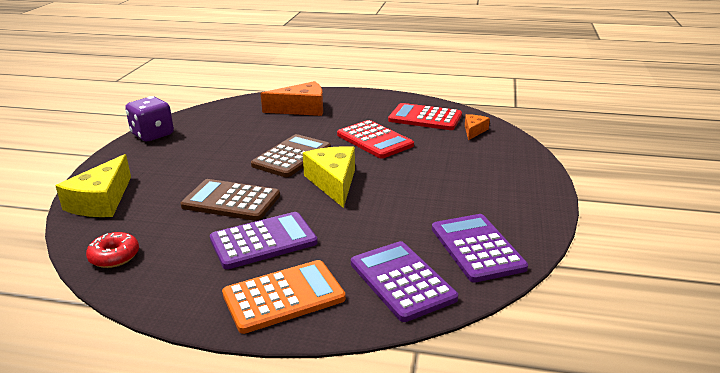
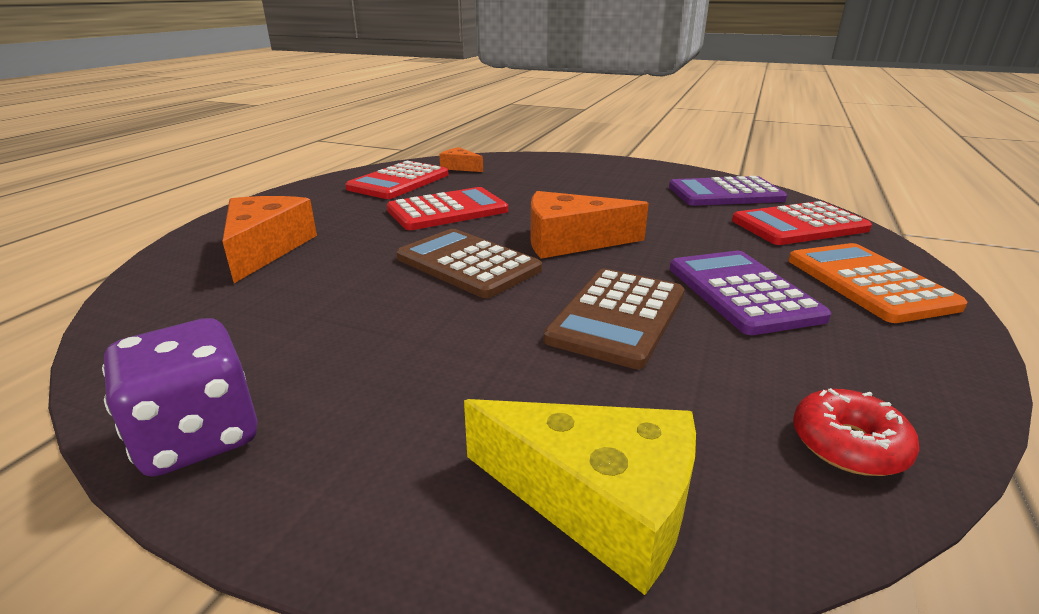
camera: 80 degrees left, 0 degrees up
yellow cheese [303,146,355,208] -> orange cheese [530,191,649,259]
purple calculator [351,241,458,322] -> red calculator [732,201,872,245]

